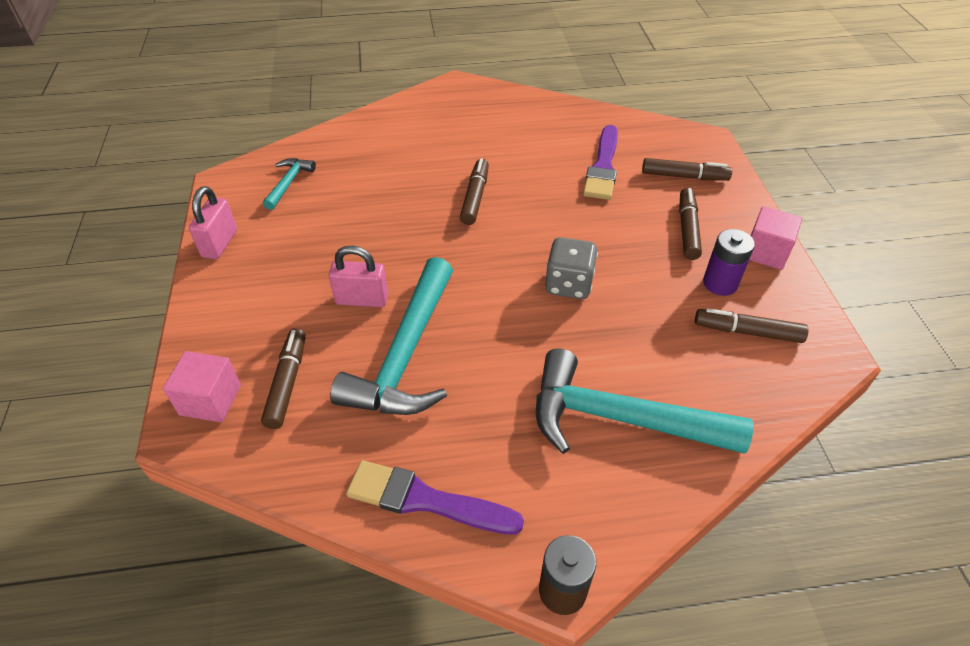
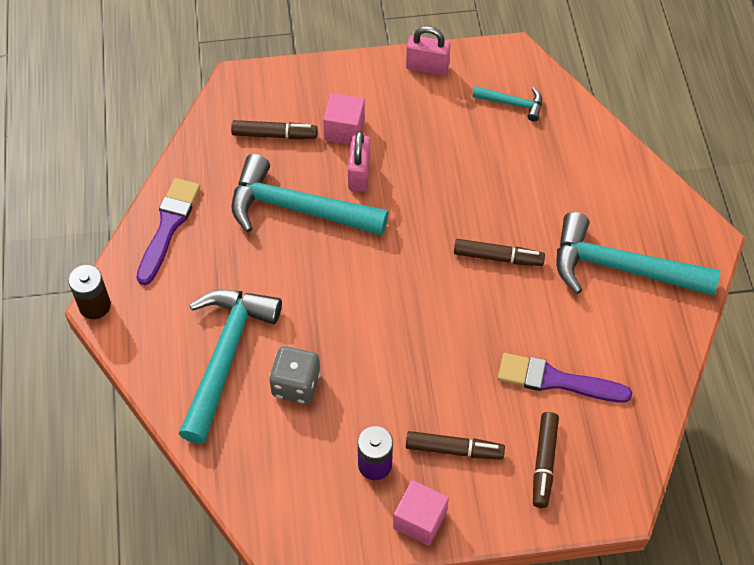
camera: 90 degrees right, 10 degrees up
pink cube [163,351,241,422] -> pink cube moved to [323,93,365,145]
grey dice [545,237,598,299] -> grey dice moved to [269,346,321,404]
brown marker [695,308,808,343] -> none
none -> turquoise hammer [557,212,720,296]

